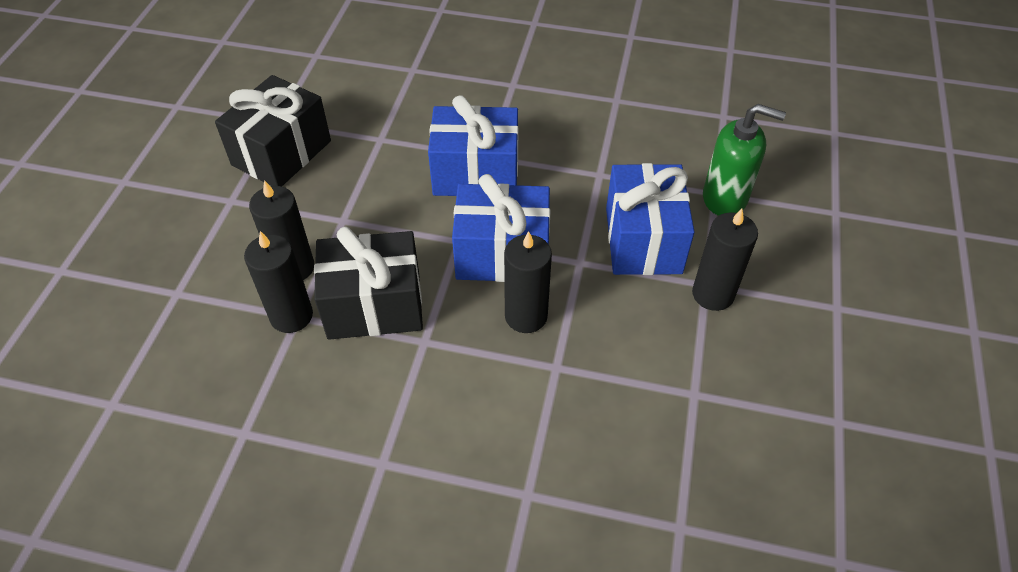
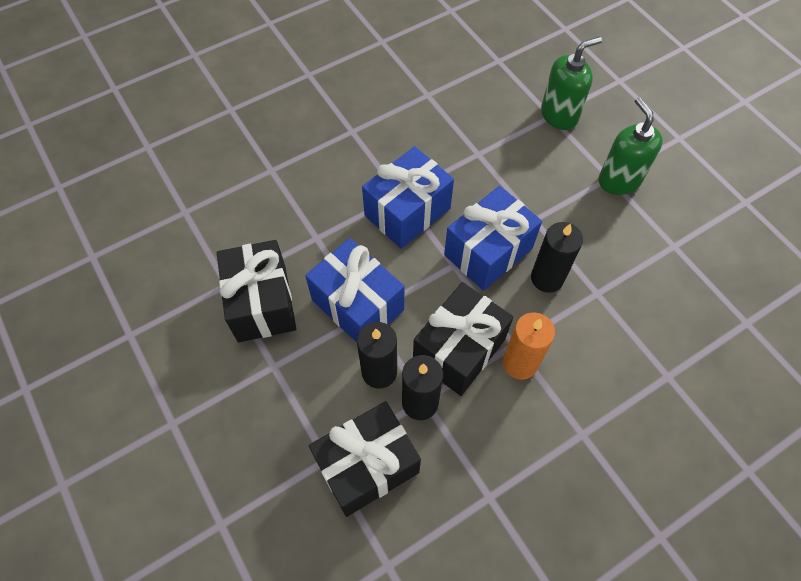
camera: 45 degrees left, 10 degrees up
blue gift [606,163,695,275] -> blue gift moved to [305,238,404,342]
black candle [692,209,758,311] -> green soap dispenser [599,97,663,195]
none -> black gift [309,401,421,517]
none -> orange candle [503,312,555,380]

